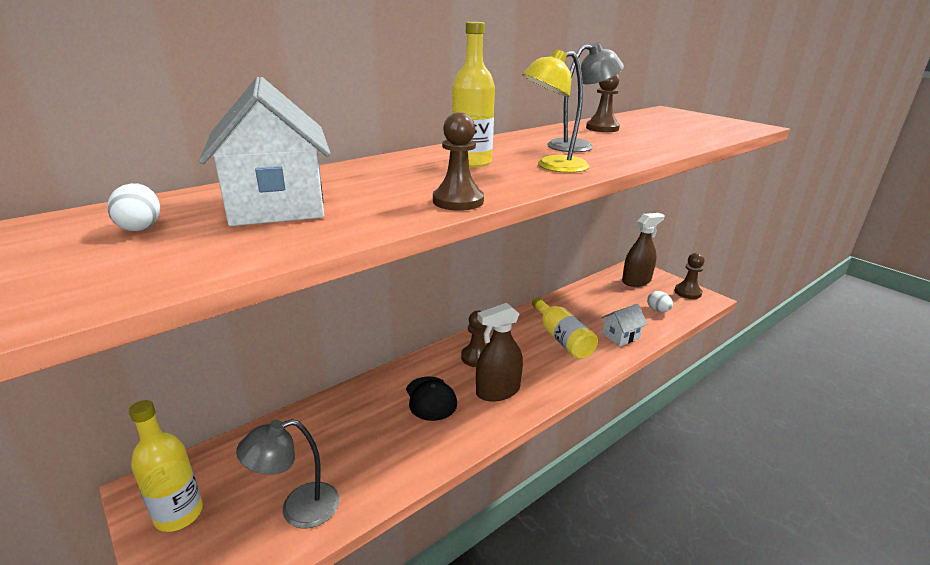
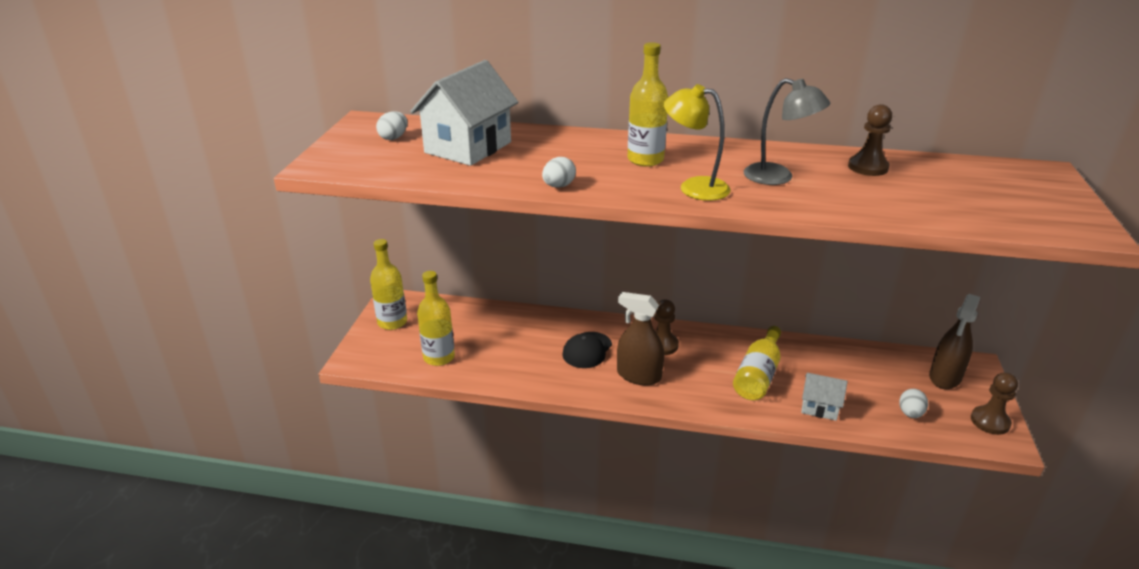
camera: 50 degrees right, 5 degrees up
grey lamp [236,419,339,528] -> yellow bottle [417,271,455,366]
brown pawn [433,112,484,211] -> white egg [542,157,576,188]
brown spray bottle [622,213,665,287] -> brown spray bottle turned 105 degrees clockwise [929,294,980,389]

